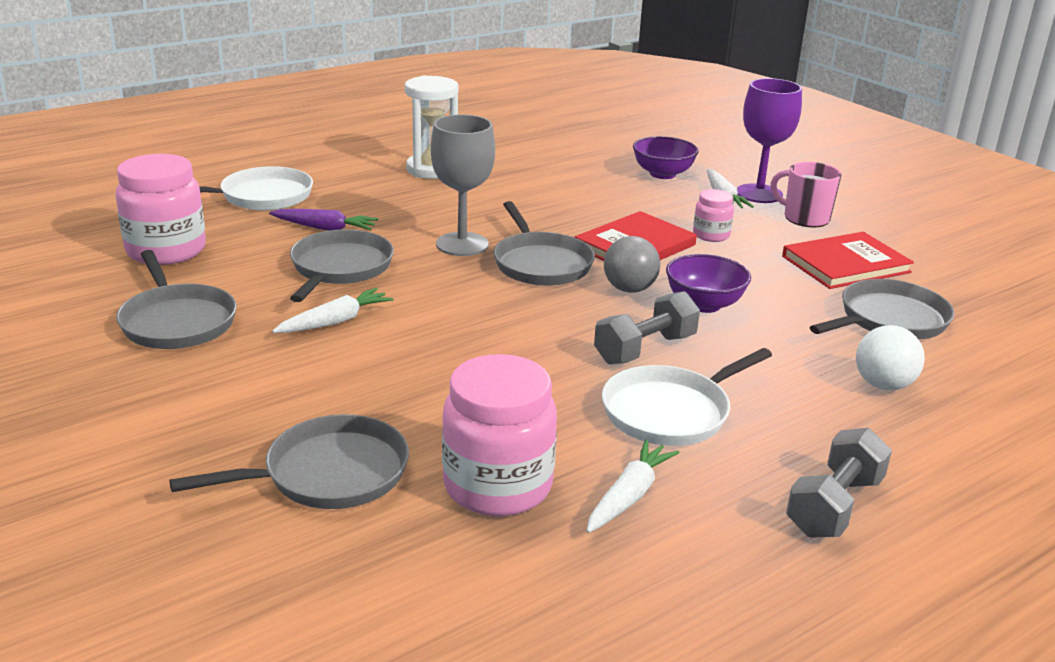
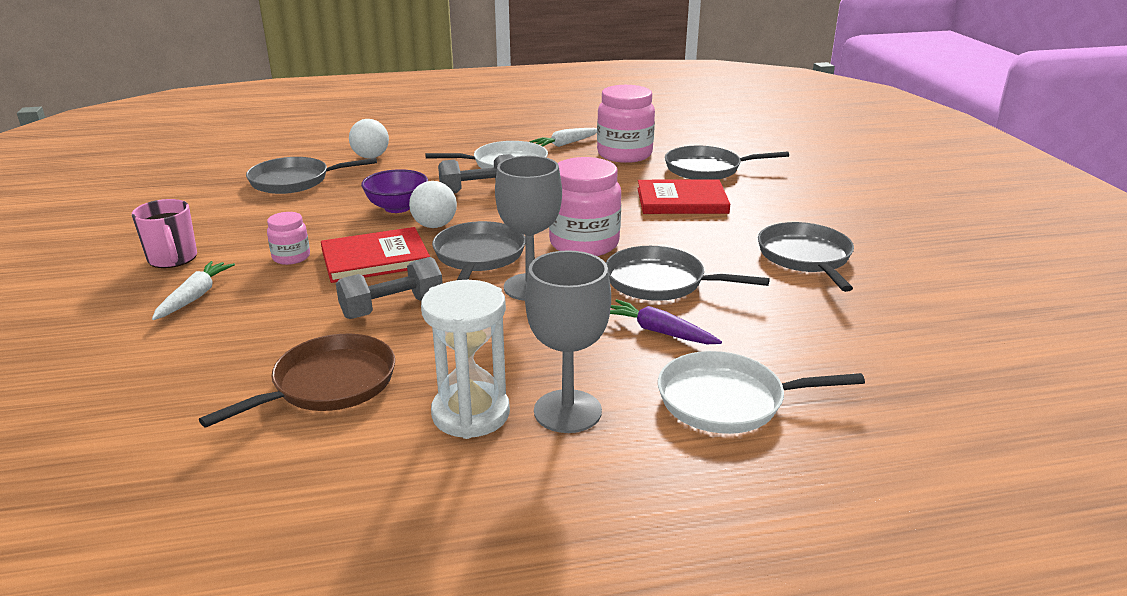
camera: 155 degrees left, 0 degrees up
pink jar [116,154,206,265] -> pink jar moved to [549,157,621,256]
white carrot [272,288,394,333] -> none
grey pan [290,229,394,302] -> grey pan turned 75 degrees clockwise [606,246,770,301]
grey ball [604,236,660,293] -> white ball [409,181,457,228]
purple bowl [633,136,699,179] -> none
purple goblet [737,78,802,203] -> none
red book [782,232,914,289] -> red book moved to [637,179,730,214]
grey dumbbell [786,428,892,538] -> grey dumbbell moved to [336,257,443,319]
none -> brown pan [199,334,395,428]
none -> grey goblet [525,250,611,433]

